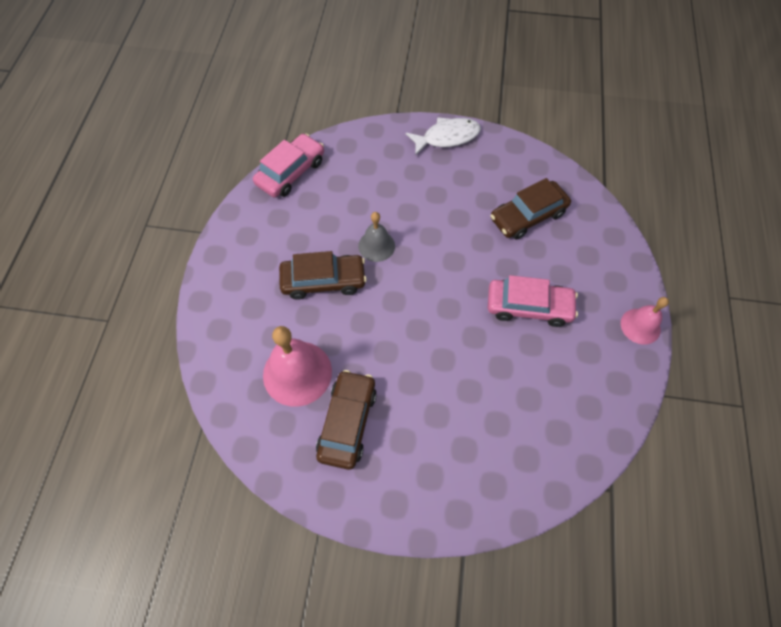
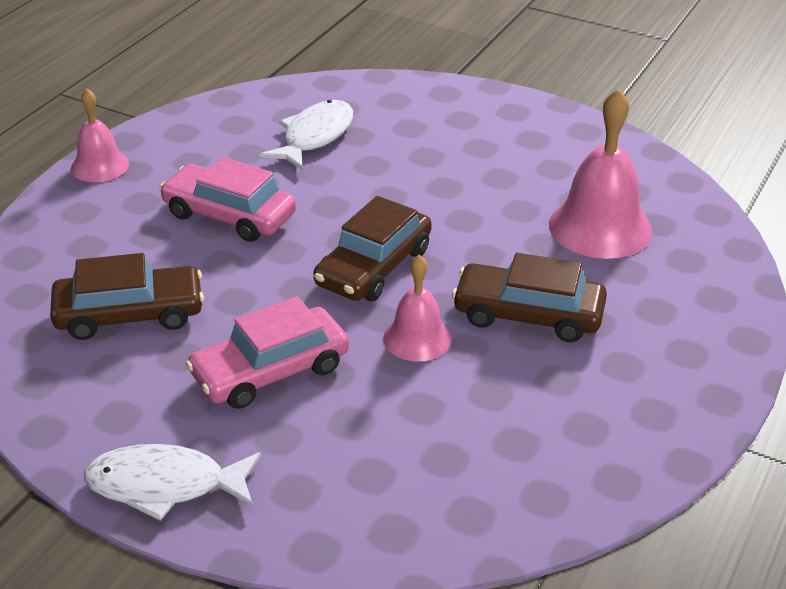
camera: 160 degrees left, 25 degrees down
pink car [253,134,324,197] -> pink car moved to [186,296,349,409]
brown car [316,370,377,470] -> brown car moved to [313,196,432,301]
grey bell [358,212,395,262] -> pink bell [383,255,452,362]
none -> white fish [259,100,353,170]

